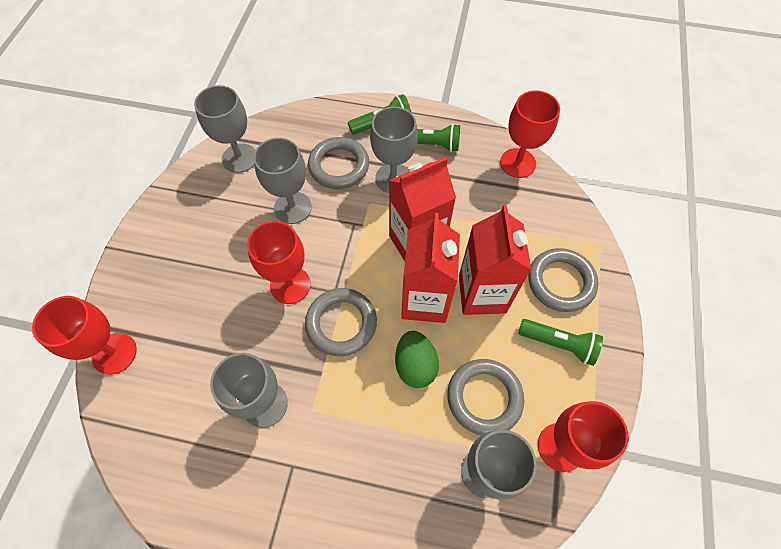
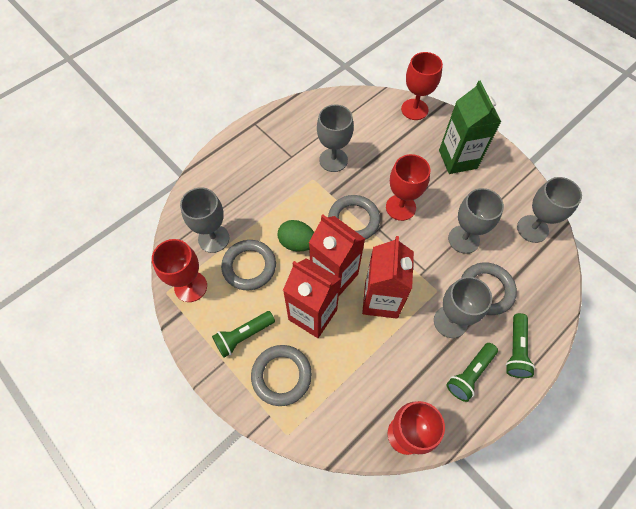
camera: 125 degrees right, 0 degrees up
none -> green carton [439,81,501,174]

